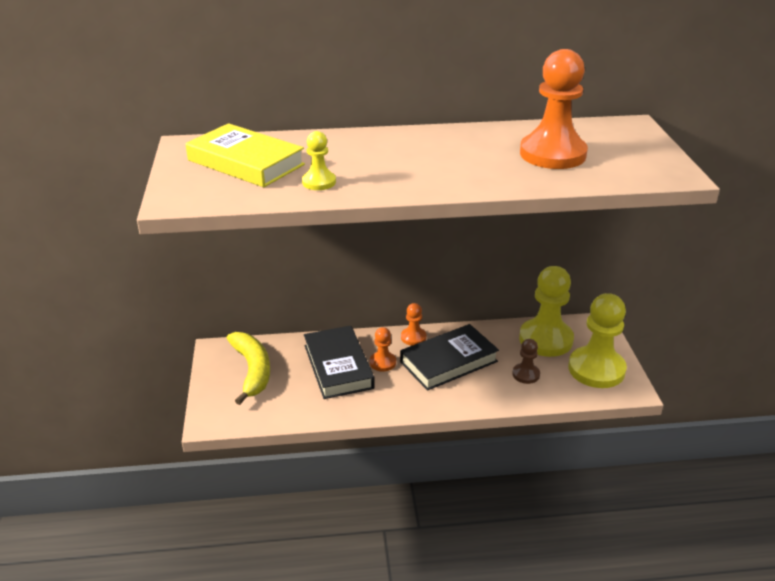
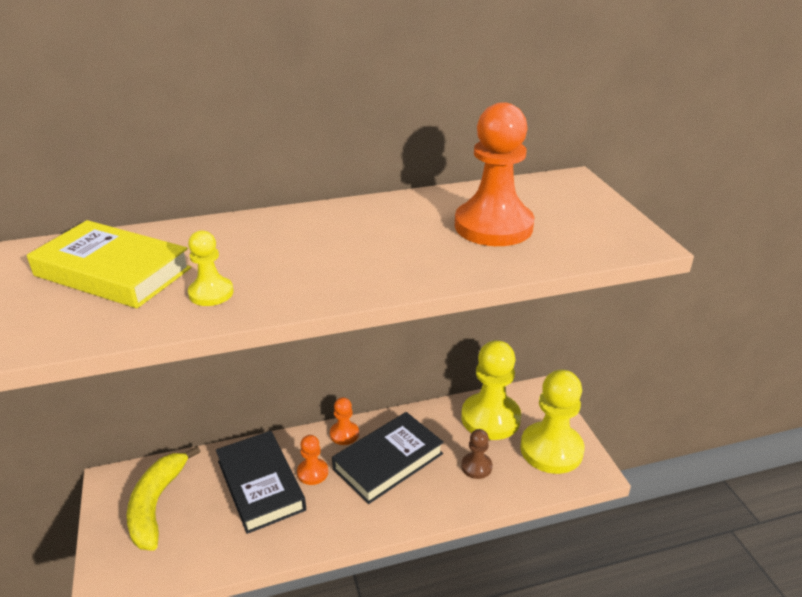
camera: 10 degrees left, 0 degrees up
yellow banana [226,332,270,405] -> yellow banana turned 150 degrees counterclockwise [127,446,201,551]

